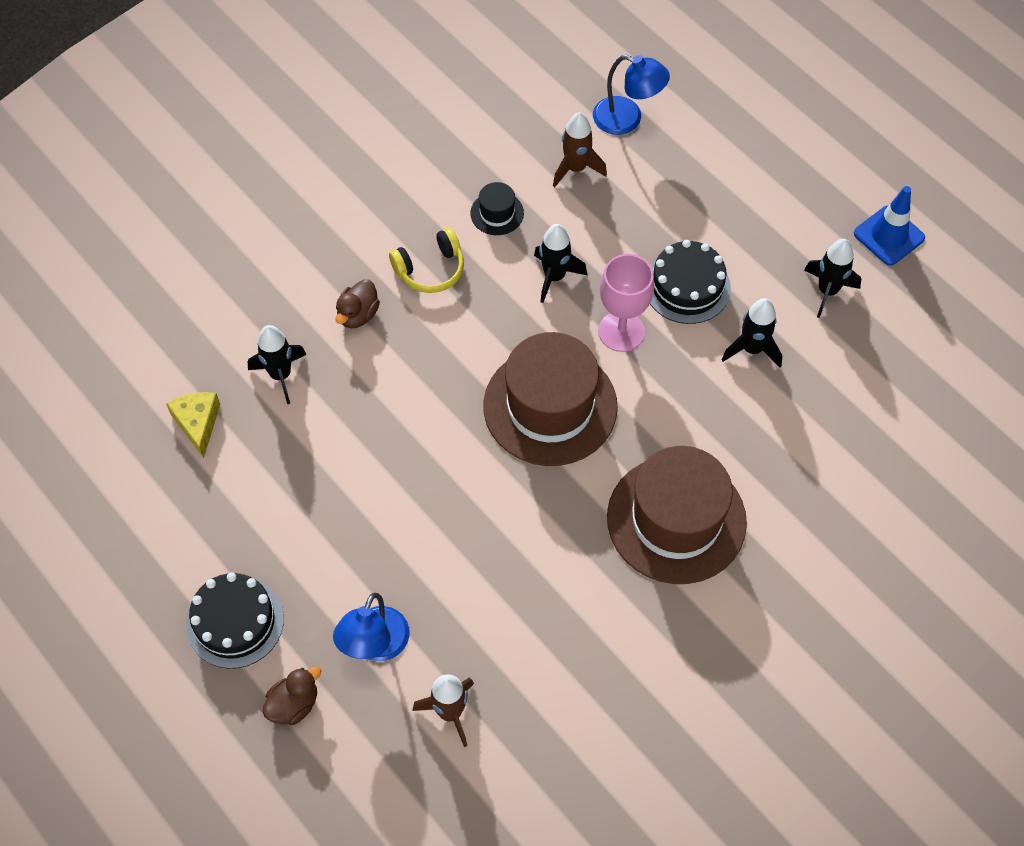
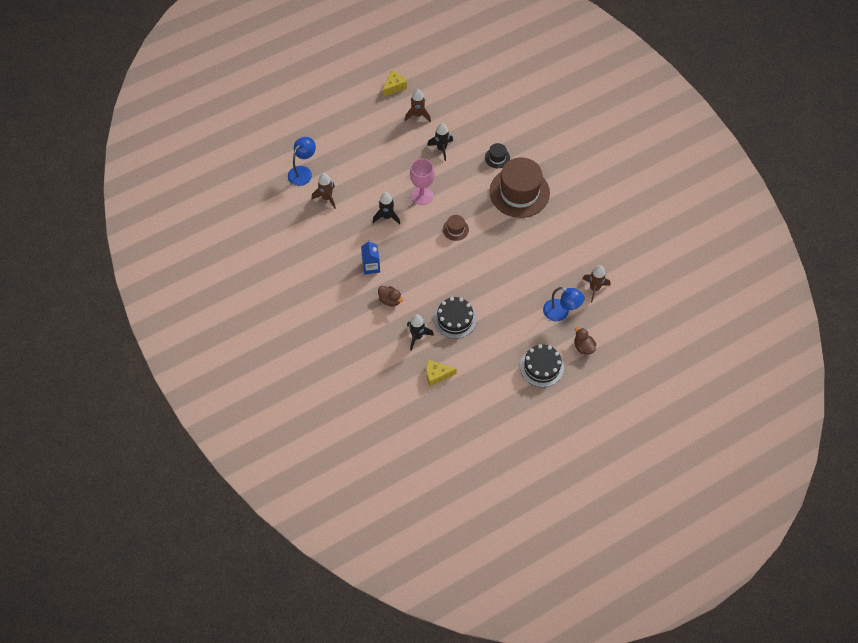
camera: 80 degrees left, 0 degrees up
yellow headphones [389,228,464,293] -> blue carton [361,240,380,274]
black hat [470,182,524,235] -> black hat moved to [485,143,510,168]
brown hat [483,332,618,466] -> brown hat [443,215,469,241], size x0.43
black cake [650,240,731,324] -> black cake moved to [433,297,477,339]
black rocket [804,239,861,318] -> brown rocket [405,89,431,122]
blue traffic cone [854,186,925,265] -> yellow cheese [383,71,407,97]

